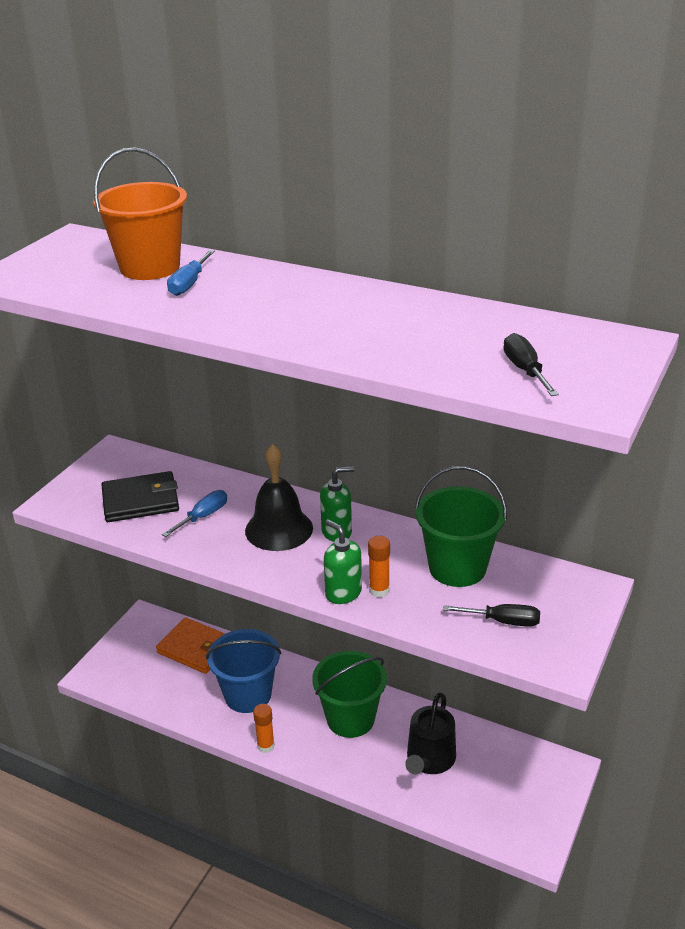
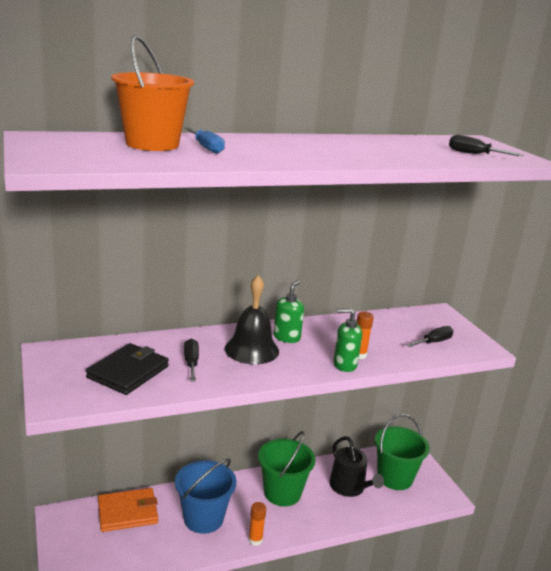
camera: 50 degrees left, 10 degrees down
blue screwdriver [162,490,227,537] -> black screwdriver [184,339,199,382]
green bucket [415,466,507,587] -> green bucket moved to [375,414,430,490]

